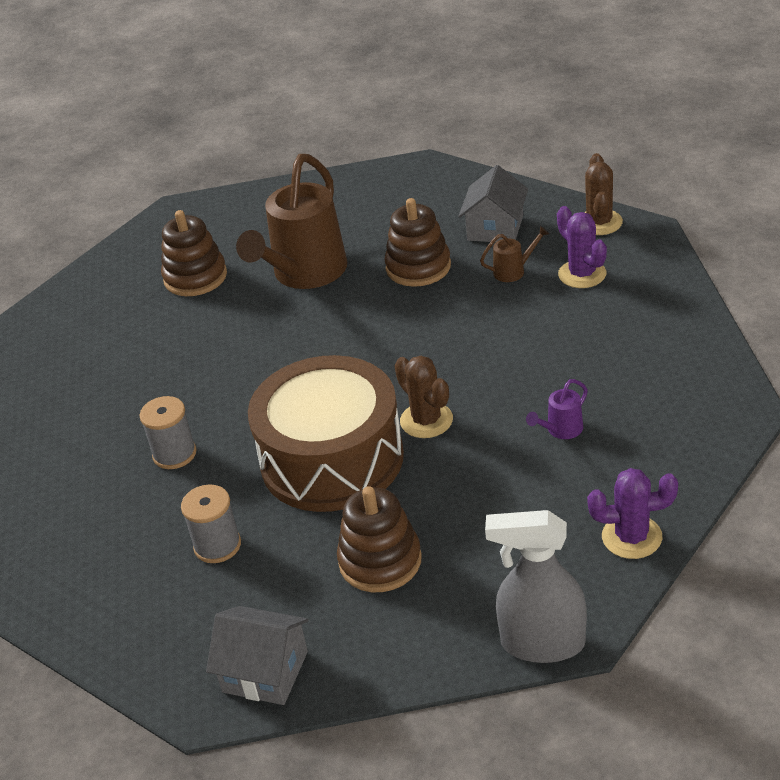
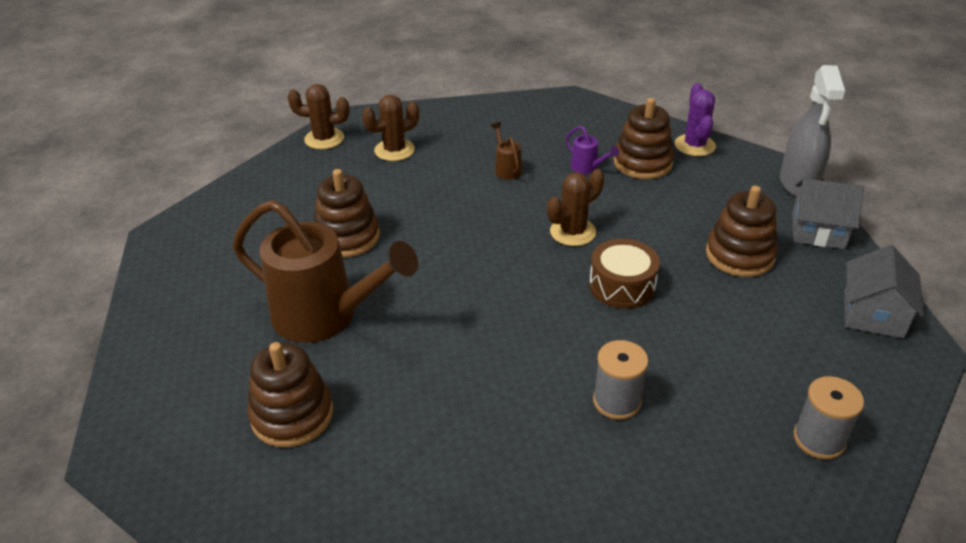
camera: 95 degrees left, 0 degrees up
grey spool [181,484,241,563] -> grey spool moved to [793,376,864,460]
brown drum [248,355,404,512] -> brown drum [589,239,660,309], size x0.50
grey house [458,165,528,242] -> grey house moved to [792,178,864,249]
brown watering can [480,226,549,282] -> brown watering can moved to [491,122,522,180]
purple cactus [557,206,607,288] -> brown cactus [362,95,419,161]
none -> brown stacking toy [614,98,674,179]

